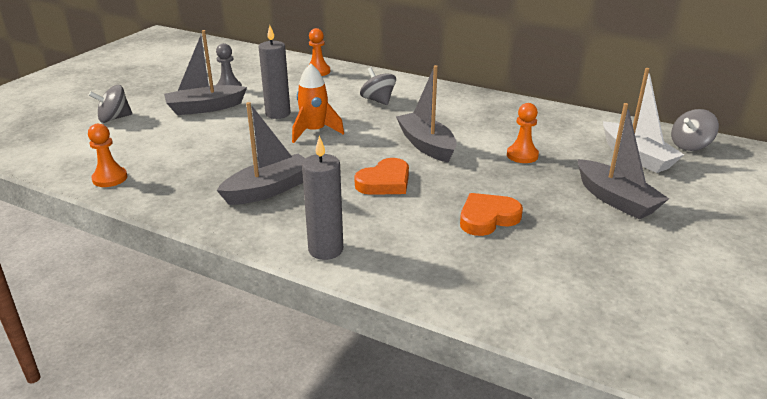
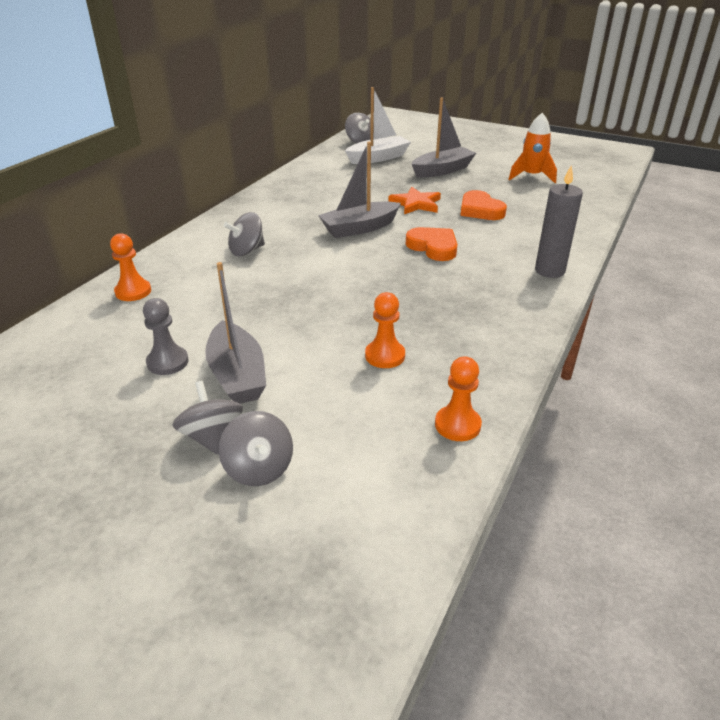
camera: 90 degrees left, 5 degrees up
grey boat [217,102,305,205] -> none
grey candle [258,25,291,119] -> none
orange rocket [292,63,344,143] -> orange rocket moved to [508,113,557,183]
orange pawn [507,103,539,163] -> orange pawn moved to [365,292,405,368]
none -> grey spinning top [172,381,243,455]
none -> orange star [388,187,441,214]

